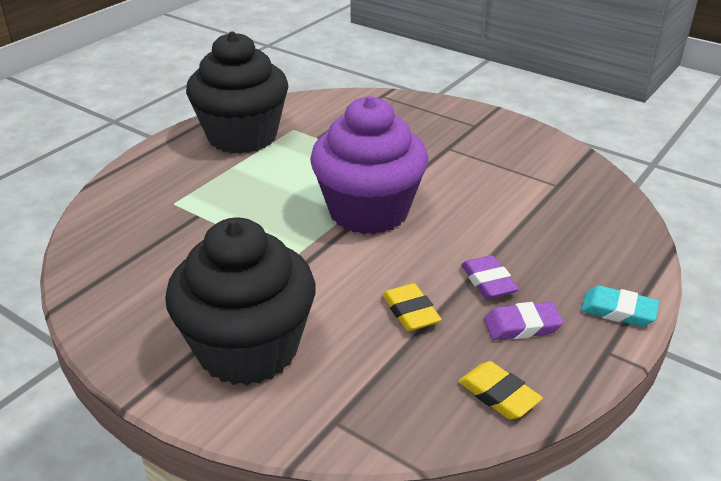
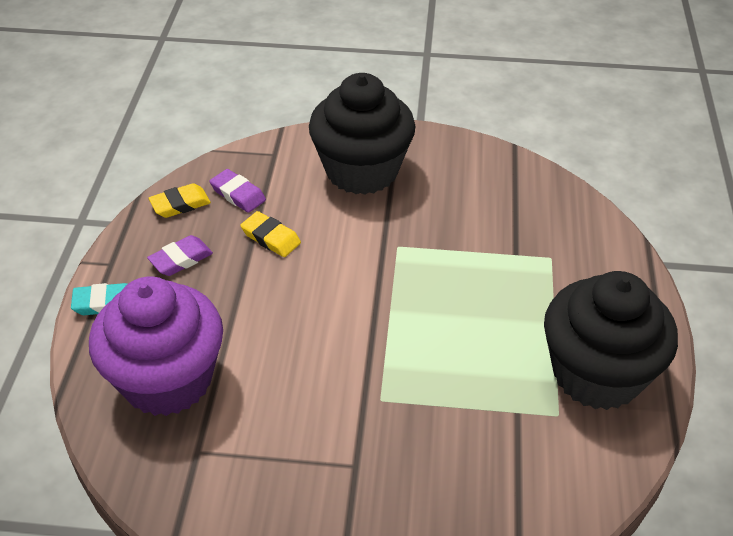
camera: 150 degrees right, 10 degrees up
purple cupcake [310,96,428,234] -> purple cupcake moved to [89,277,223,416]
yellow eraser [458,361,543,420] -> yellow eraser turned 45 degrees counterclockwise [149,183,211,218]
purple eraser [461,255,519,299] -> purple eraser moved to [210,169,266,213]

